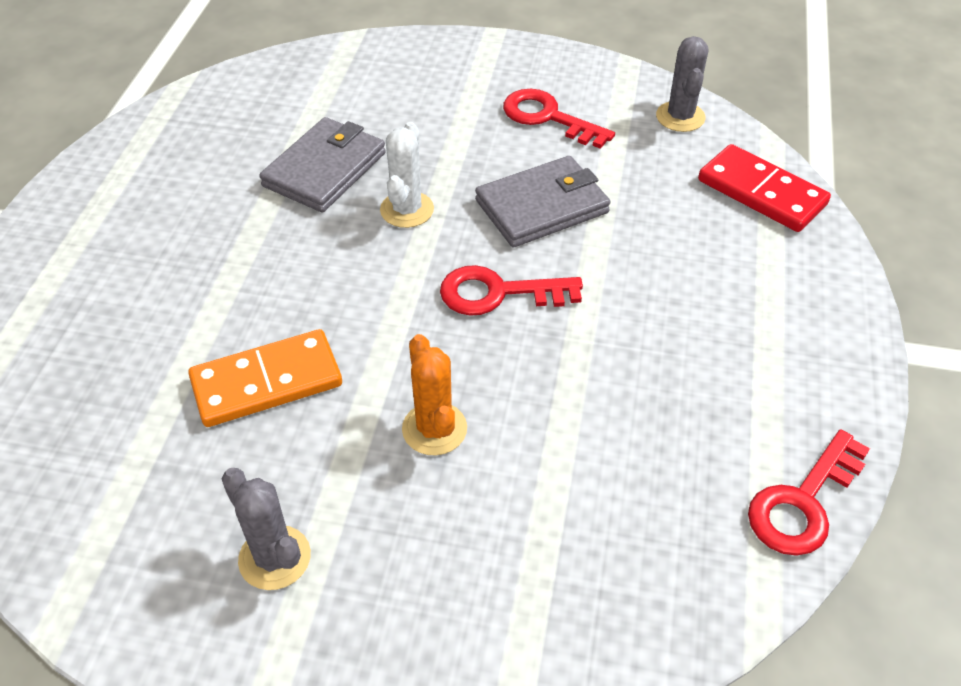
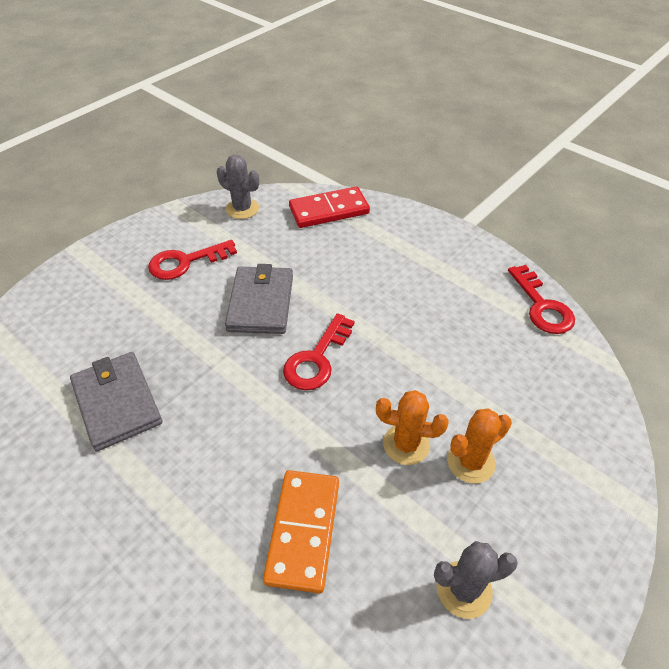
camera: 60 degrees left, 0 degrees up
white cactus [380,122,434,228] -> none
none -> orange cactus [447,408,512,484]

